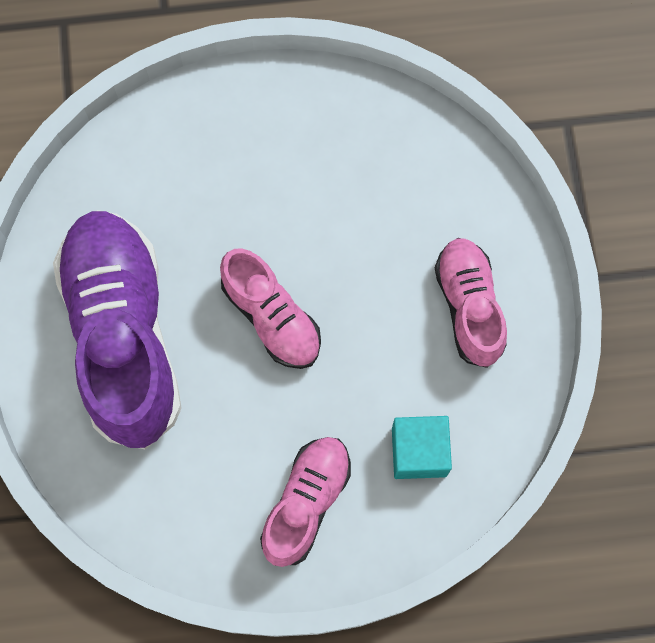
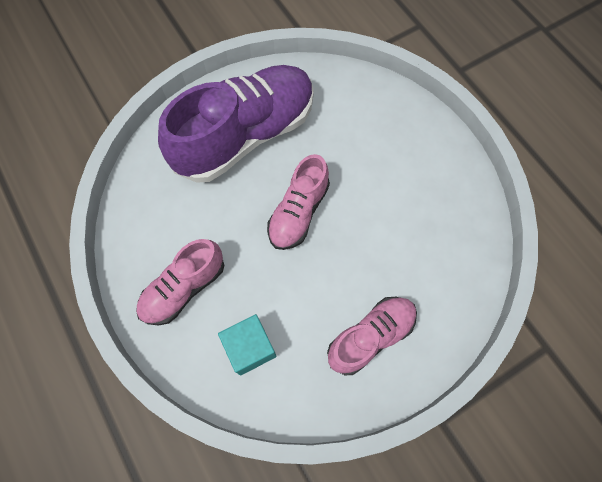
camera: 65 degrees right, 5 degrees down
pink shoe [260,437,351,567] -> pink shoe turned 135 degrees clockwise [136,239,224,326]

